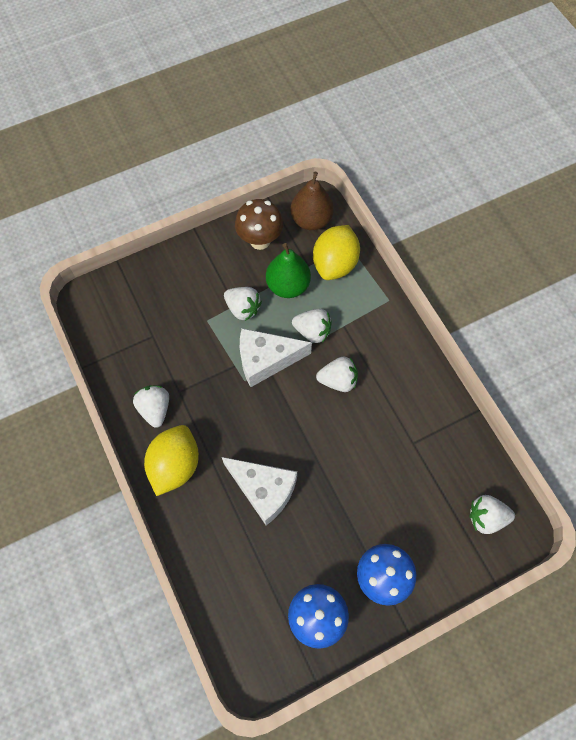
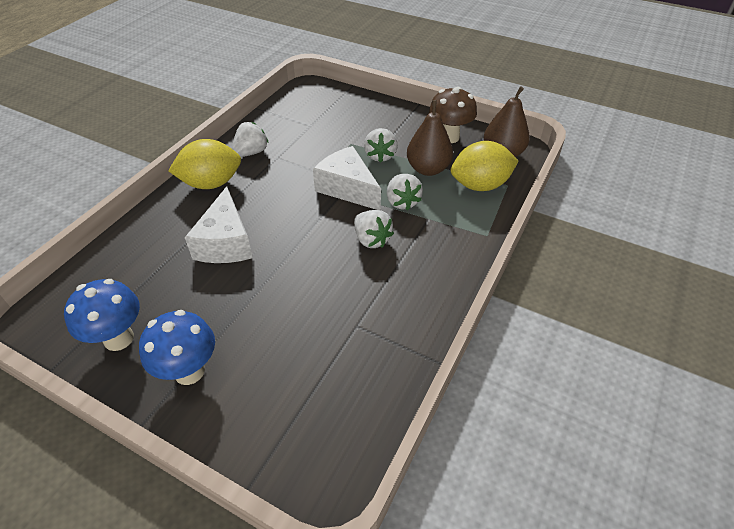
camera: 55 degrees right, 20 degrees down
green pear [266,243,311,298] -> brown pear [407,100,453,176]
white strawberry [470,495,515,534] -> none

